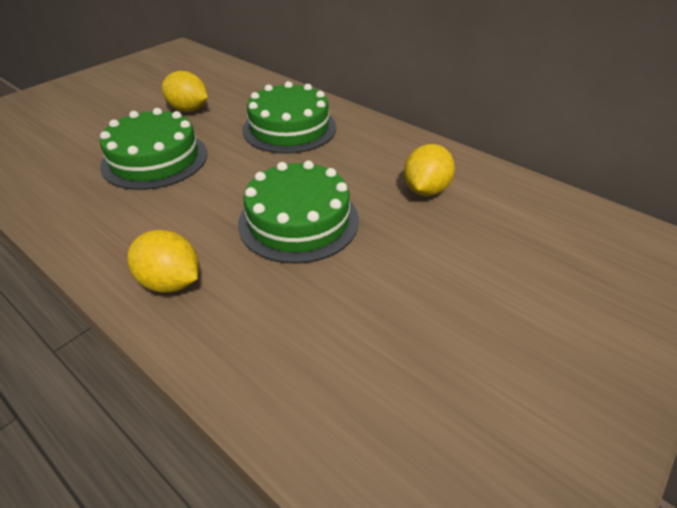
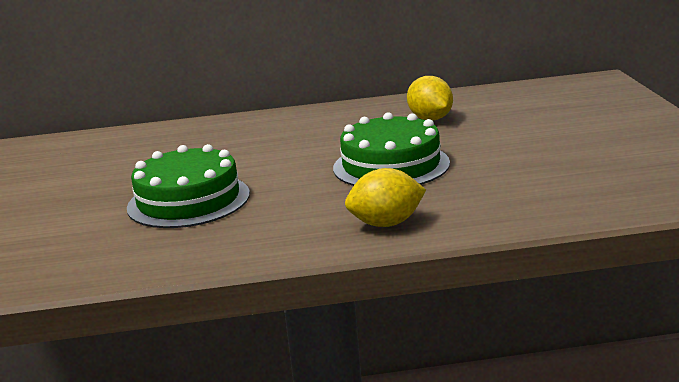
camera: 45 degrees left, 20 degrees down
yellow lemon [162,71,208,112] -> none
green cake [242,81,336,154] -> none

